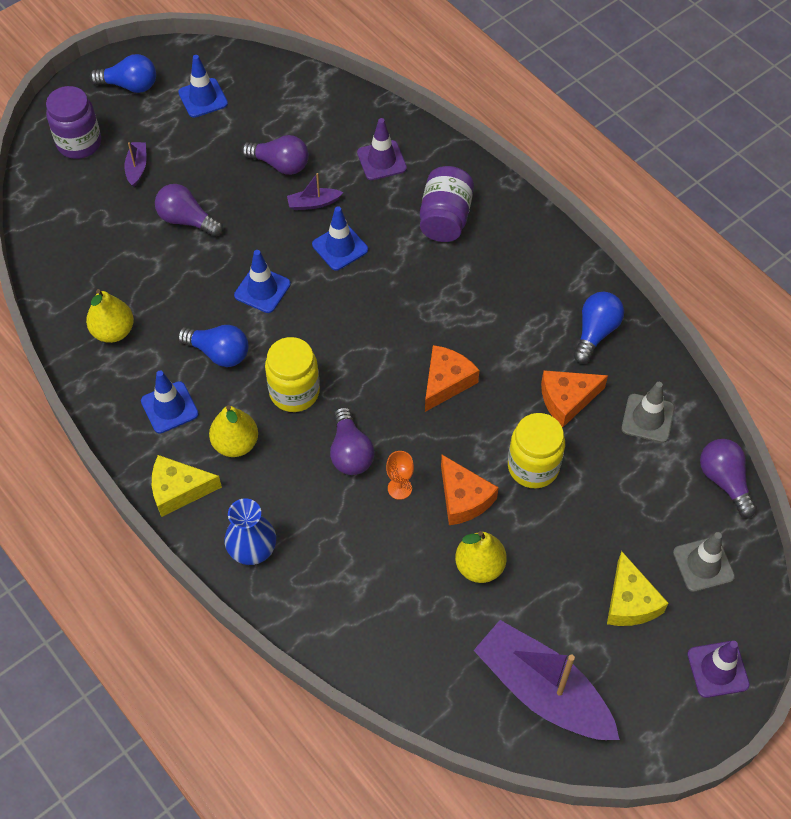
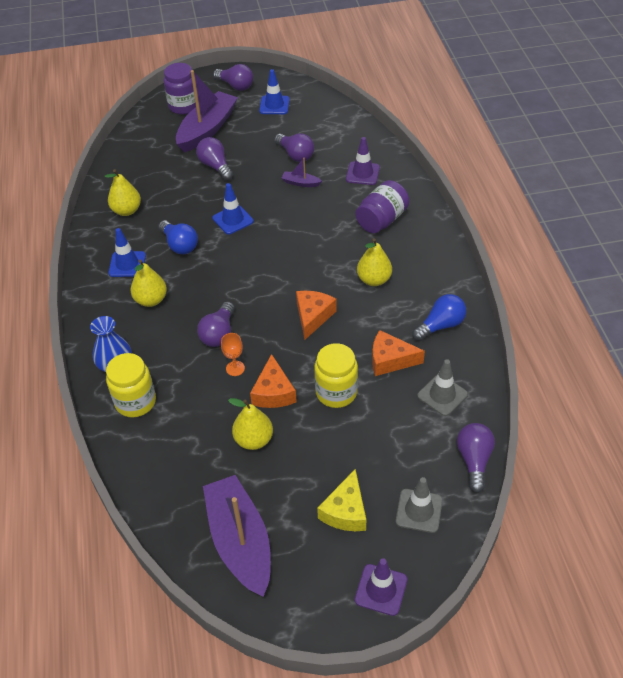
camera: 30 degrees right, 10 degrees down
blue light bulb [90,54,156,93] -> purple light bulb [213,64,253,91]
purple boat [124,142,147,187] -> purple boat [176,70,238,152], size x2.38
yellow cheese [152,455,222,517] -> none
yellow jar [265,337,320,412] -> yellow jar moved to [106,353,156,418]
blue traffic cone [312,206,368,271] -> none
orange cheese [425,345,479,412] -> orange cheese turned 45 degrees counterclockwise [296,291,337,340]
none -> yellow pear [357,238,392,286]

